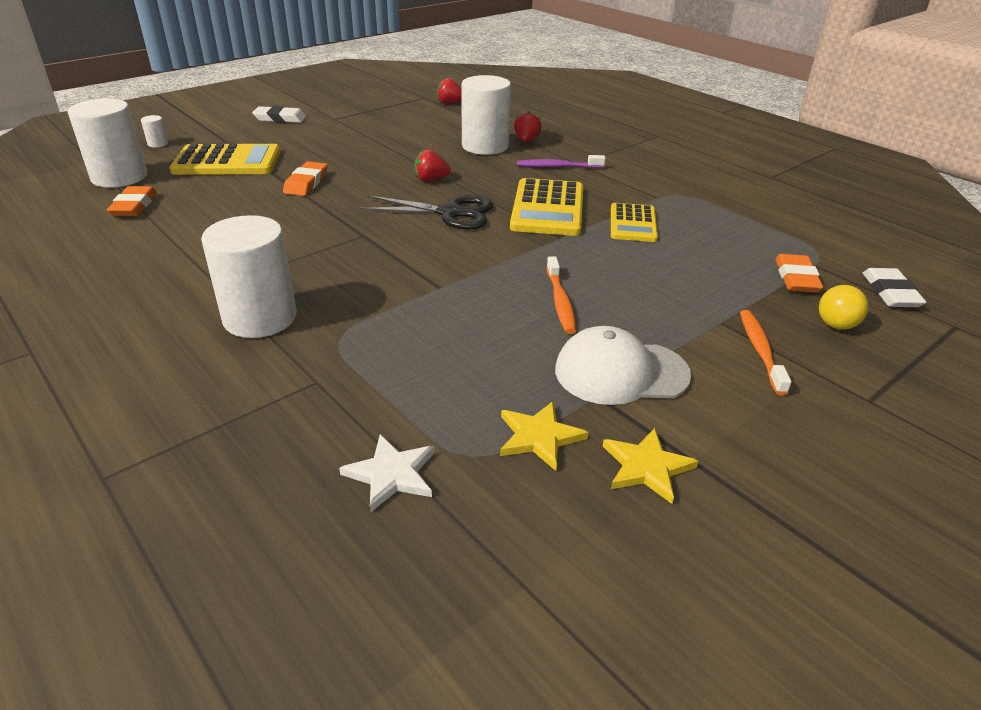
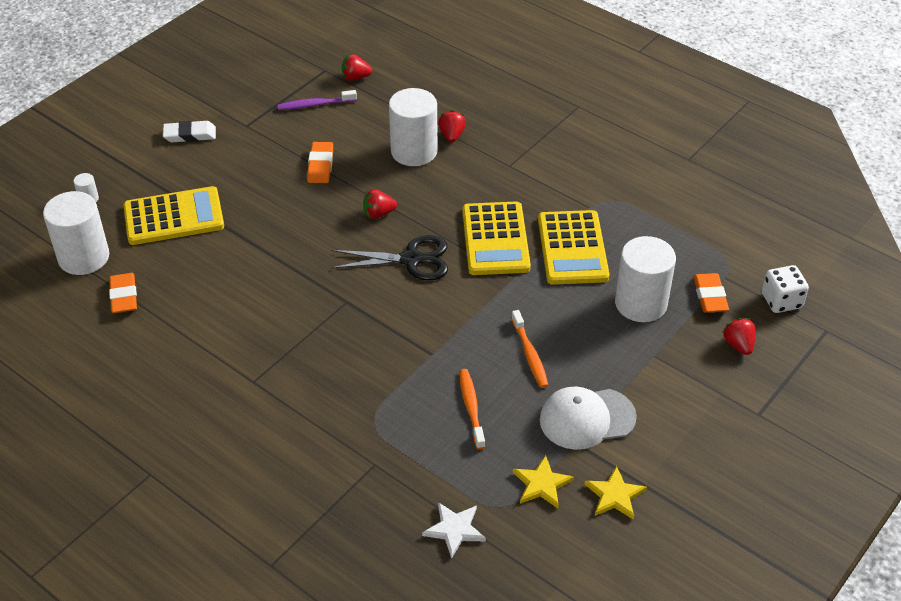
camera: 10 degrees left, 10 degrees up
white cylinder [201,215,296,338] -> white cylinder moved to [615,236,676,322]
orange eraser [283,161,328,196] -> orange eraser moved to [307,142,333,183]
purple toothbrush [517,155,606,168] -> purple toothbrush moved to [278,90,357,110]
yellow calculator [611,203,658,242] -> yellow calculator [538,210,610,285], size x1.56
orange toothbrush [740,310,792,395] -> orange toothbrush moved to [459,369,485,449]
yellow ball [819,285,868,330] -> red strawberry [723,318,756,355]
white eraser [863,268,927,307] -> white dice [762,265,809,313]

